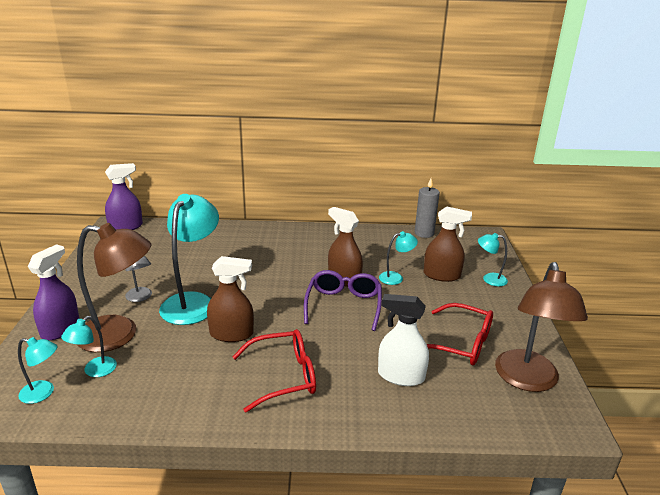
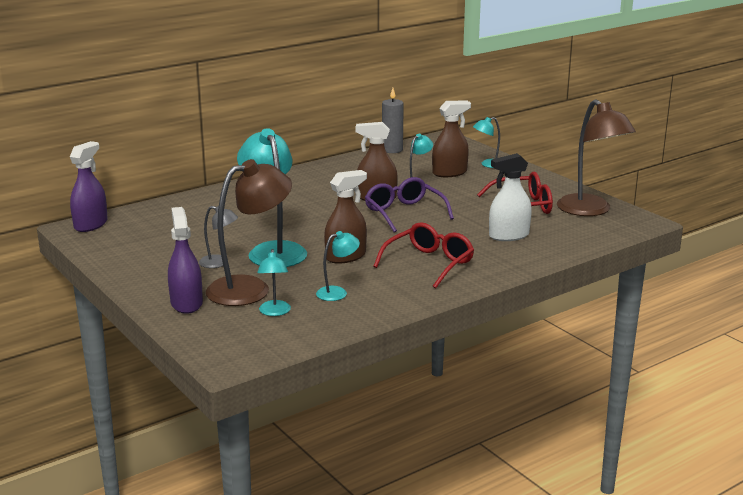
camera: 35 degrees left, 5 degrees down
turquoise lamp [18,337,57,404] -> turquoise lamp moved to [316,231,360,301]

